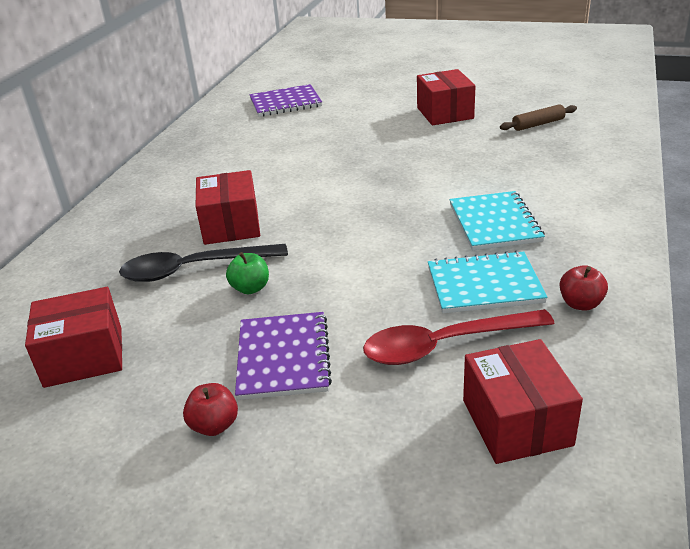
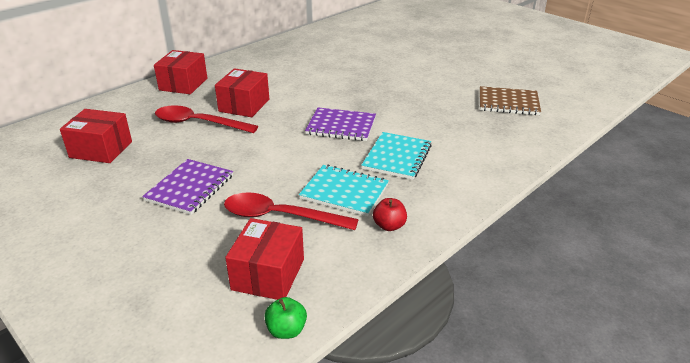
camera: 25 degrees right, 0 degrees up
black spoon [119,244,288,282] -> red spoon [155,105,258,133]
red apple [183,383,238,436] -> none
green apple [226,252,269,294] -> green apple moved to [264,297,307,339]
purple notebook [249,84,322,117] -> purple notebook moved to [305,108,376,141]
red box [417,69,475,126] -> red box moved to [154,50,207,94]
brown rolling pin [500,104,577,131] -> brown notebook [480,86,541,115]

